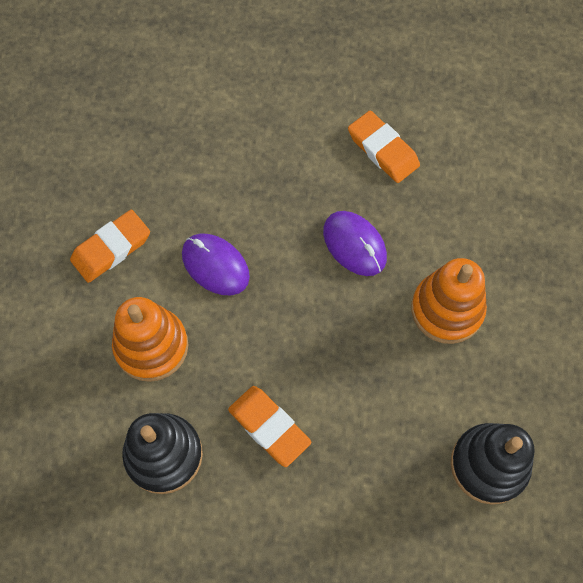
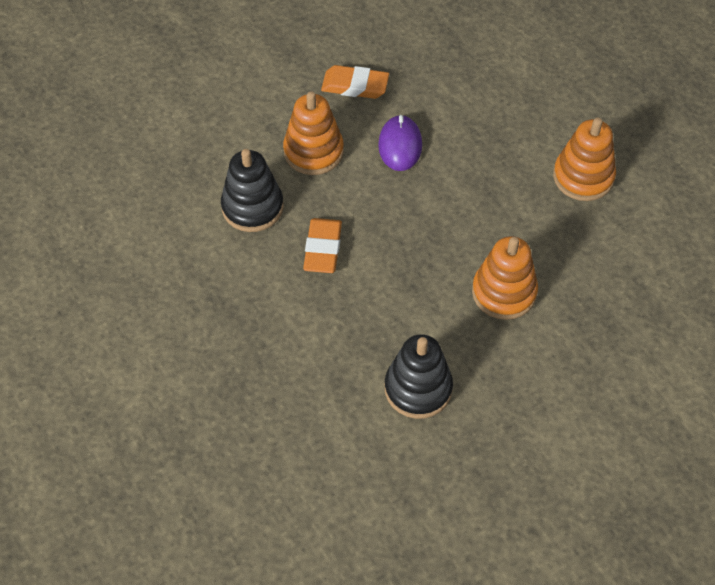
camera: 50 degrees right, 10 degrees down
purple mouse [323,211,387,276] -> none
orange eraser [348,111,420,183] -> orange stacking toy [553,118,616,201]

